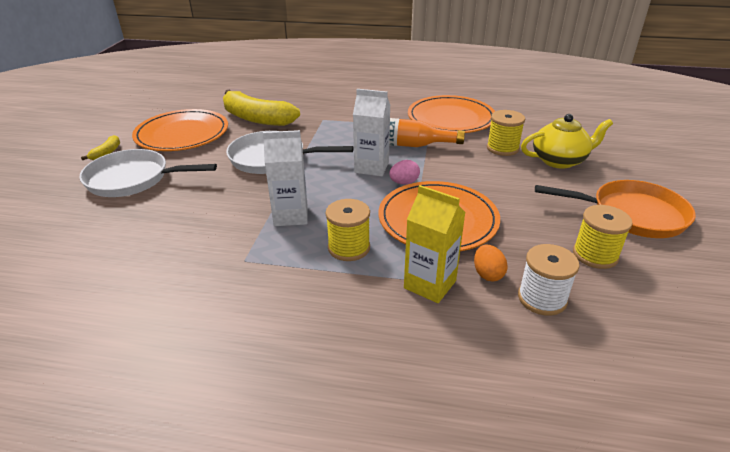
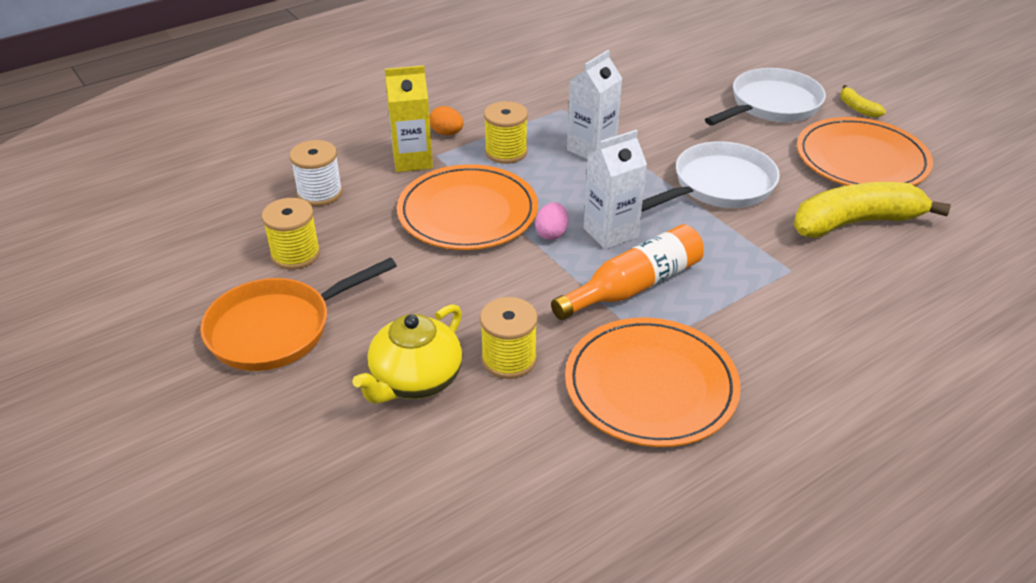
camera: 135 degrees right, 5 degrees up
orange egg [474,245,508,281] -> orange egg moved to [429,106,464,135]

